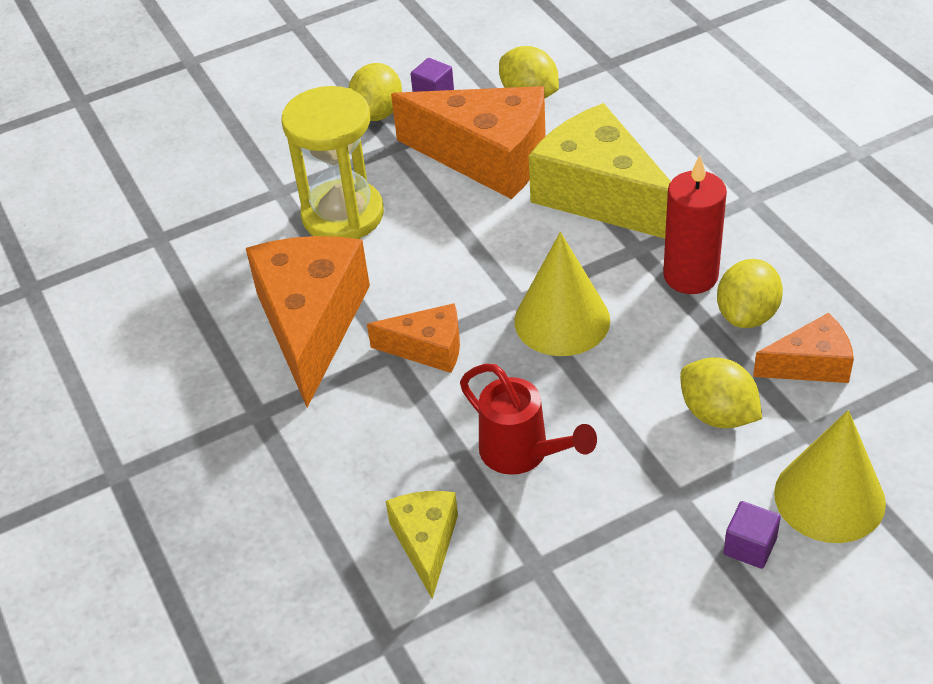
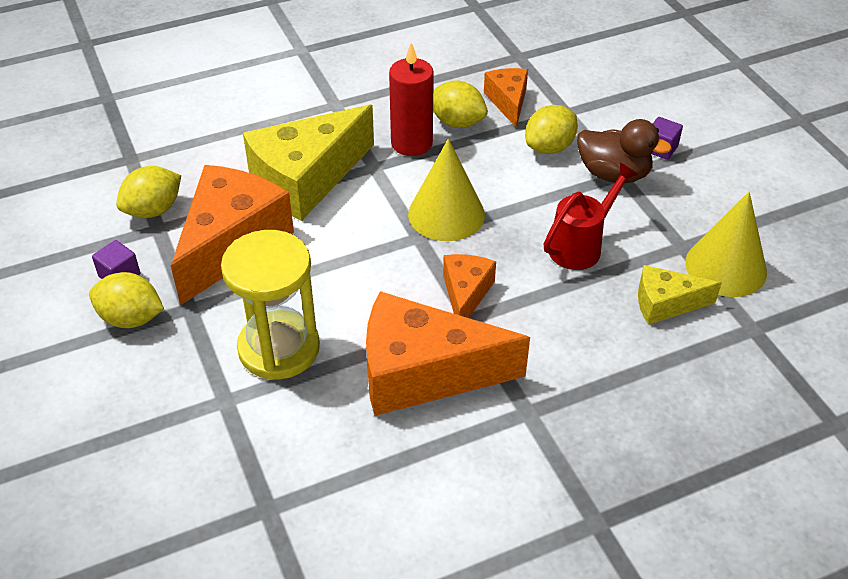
camera: 90 degrees left, 0 degrees up
yellow cone [774,410,886,543] -> yellow cone moved to [685,192,767,297]
none -> brown duck [577,119,672,183]

